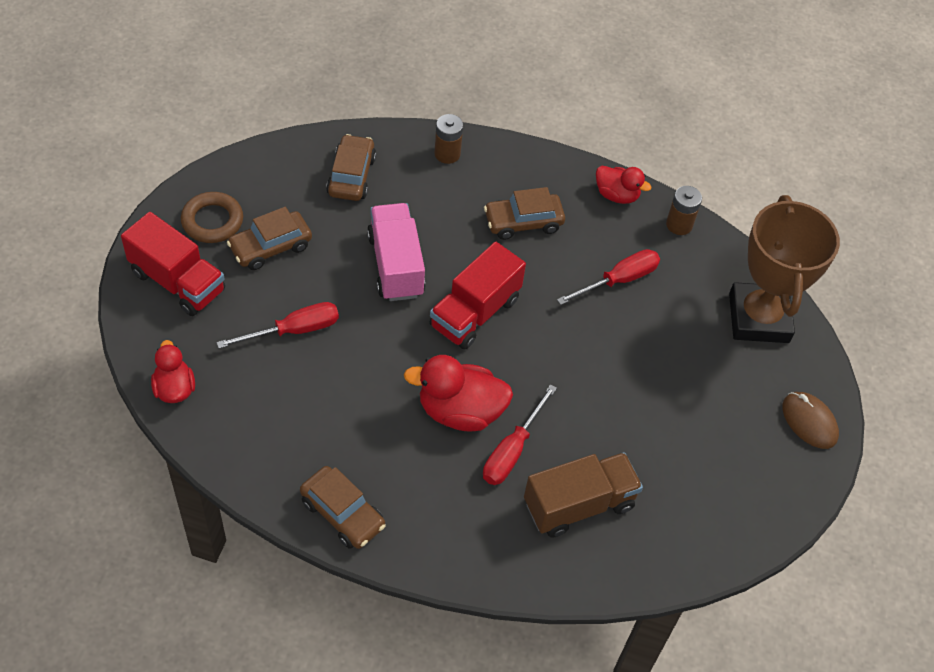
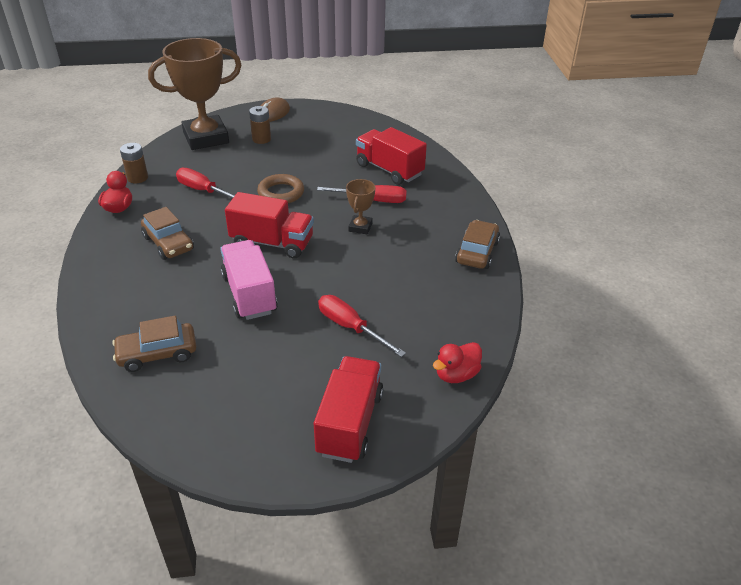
camera: 110 degrees left, 15 degrees down
brown ring [181,192,243,243] -> brown ring moved to [257,174,304,203]
brown car [227,207,312,270] -> none
pink truck [367,203,425,301] -> pink truck turned 105 degrees clockwise [220,240,278,320]
red duck [404,355,513,432] -> brown trophy [346,179,375,235]
brown battery [434,114,463,164] -> brown battery moved to [249,106,271,144]
brown truck [524,452,643,538] -> red truck [356,127,427,185]

